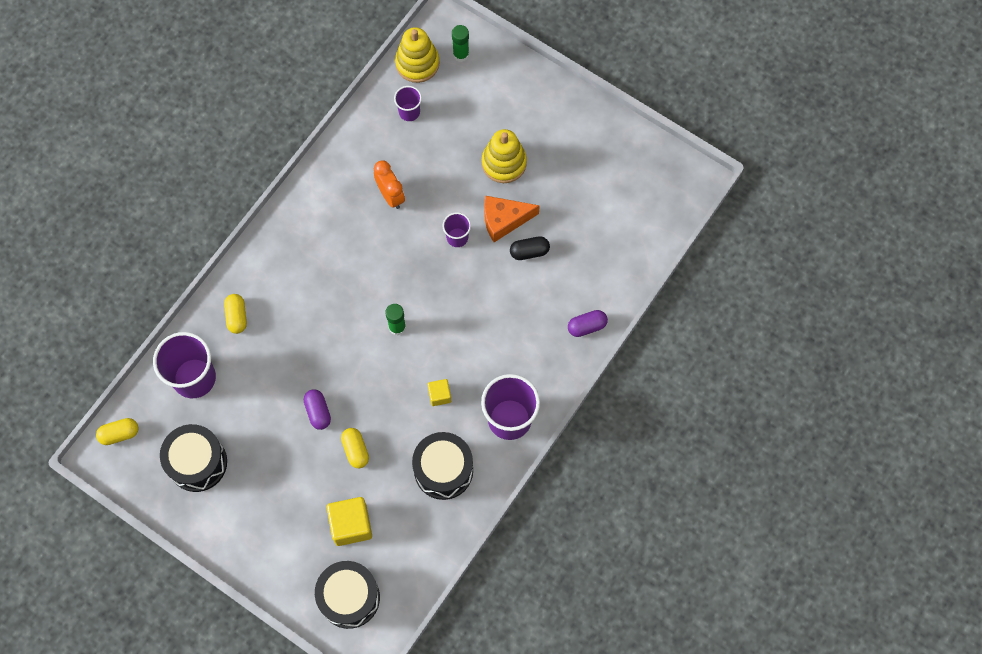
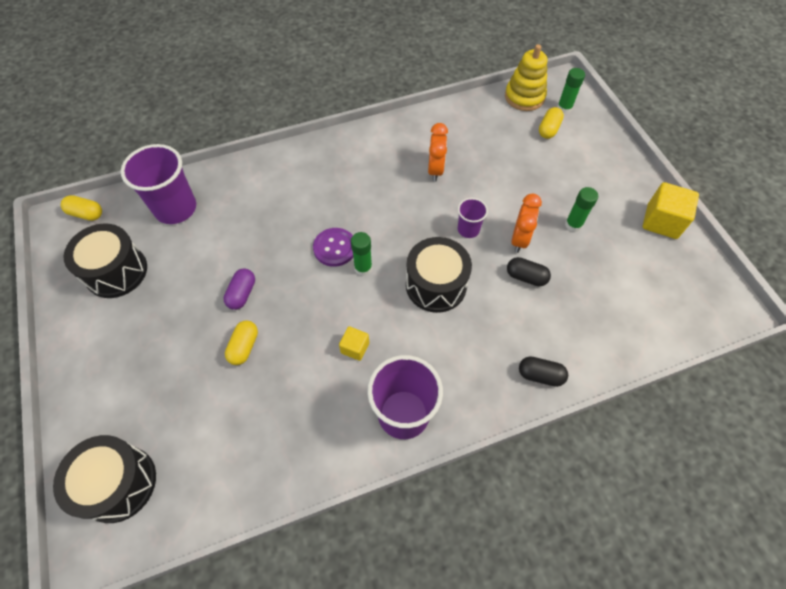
camera: 35 degrees right, 10 degrees down
yellow capsule [224,294,247,334] -> yellow capsule moved to [539,107,564,139]
yellow cube [327,497,372,546] -> yellow cube moved to [643,182,699,239]
purple cup [394,86,422,121] -> none
black drum [412,432,473,500] -> black drum moved to [406,237,472,313]
yellow stacking toy [482,129,527,183] -> none
orange cheese [484,196,540,242] -> orange clock [511,193,542,253]
purple capsule [568,310,608,337] -> black capsule [519,356,568,387]
none -> purple button [313,228,353,267]
none -> green glue stick [565,187,598,232]

